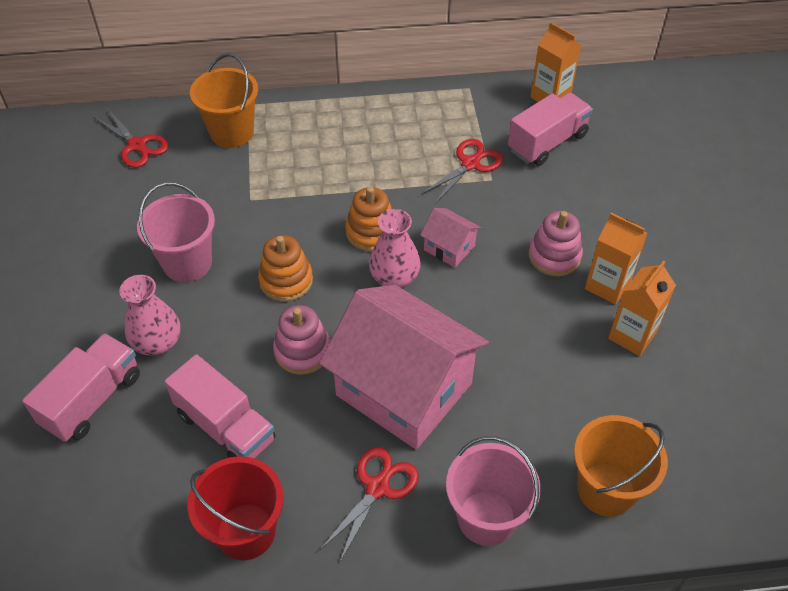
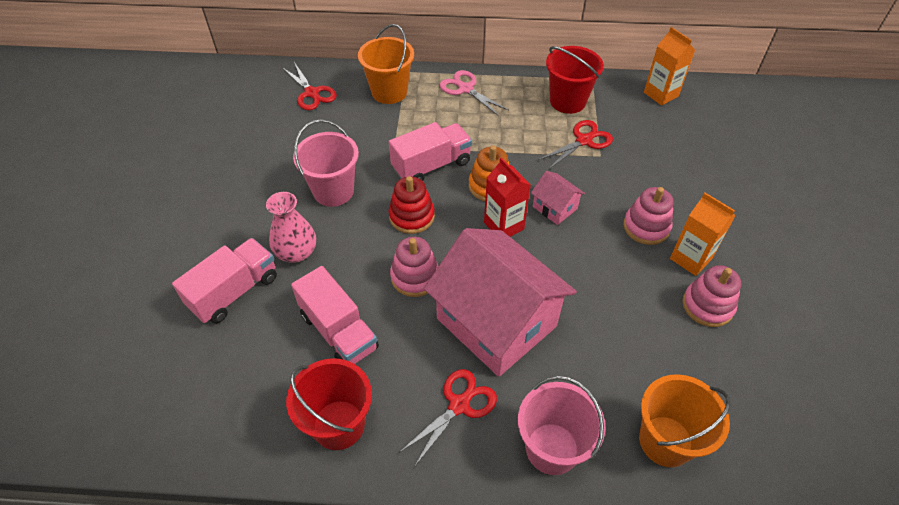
camera: 10 degrees right, 0 degrees up
orange stacking toy [258,235,313,302] -> red stacking toy [389,176,435,234]
pink vase [369,209,421,288] -> red carton [484,157,531,237]
pink truck [508,93,593,166] -> pink truck moved to [389,122,472,181]
orange carton [608,261,676,356] -> pink stacking toy [682,265,741,327]
none -> pink scissors [440,70,509,116]
none -> red bucket [546,46,604,114]

